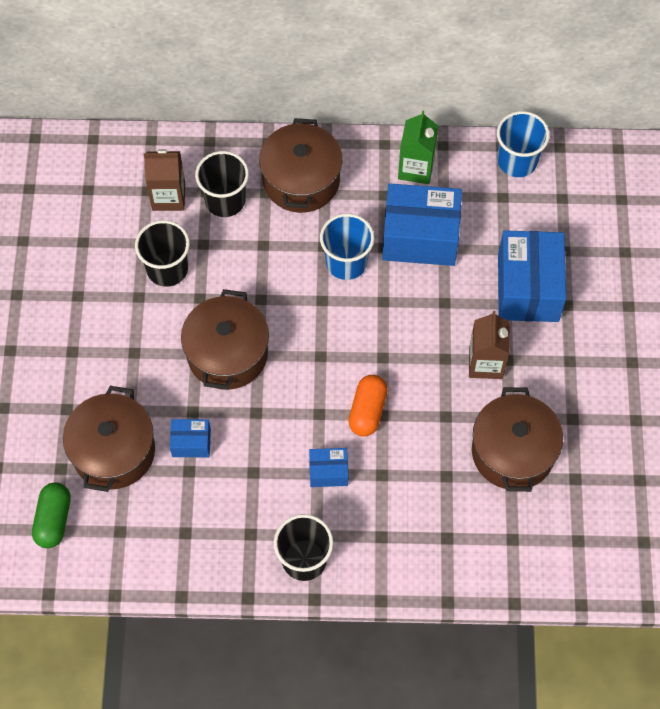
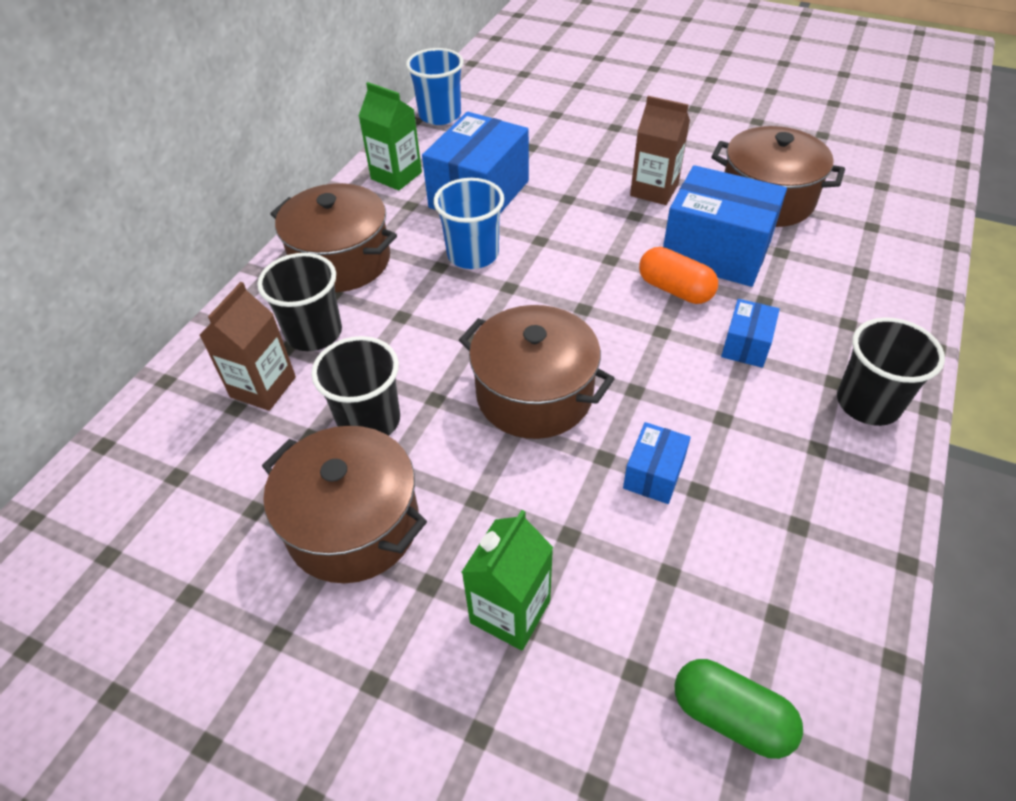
camera: 65 degrees left, 15 degrees down
brown pot [63,386,155,492] -> brown pot moved to [262,426,427,583]
blue box [498,230,566,322] -> blue box moved to [663,165,787,287]
none -> green carton [462,510,553,651]

